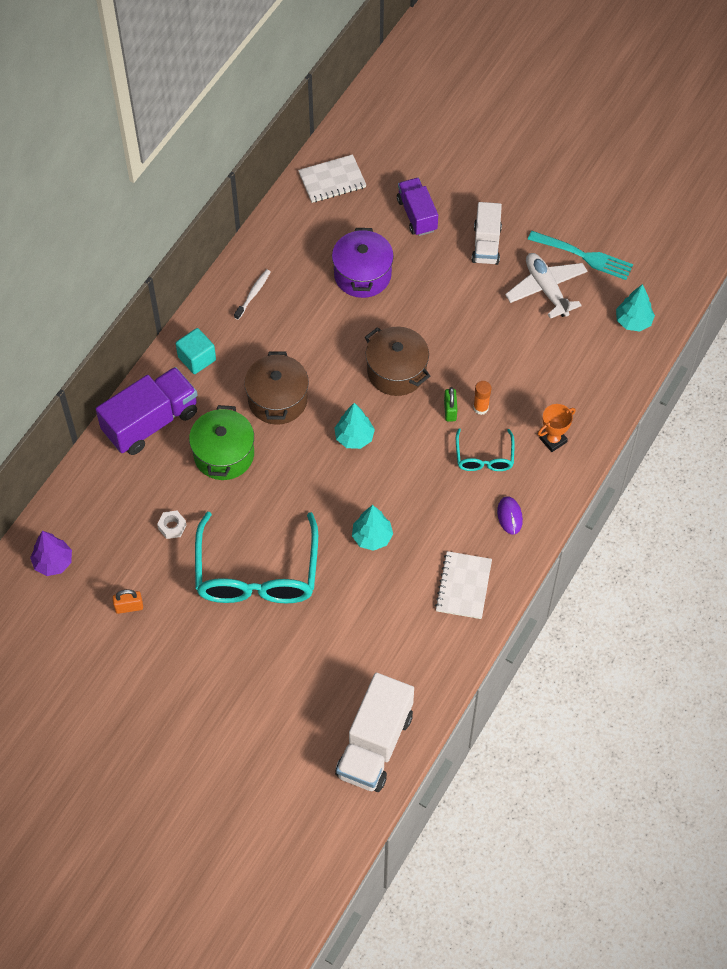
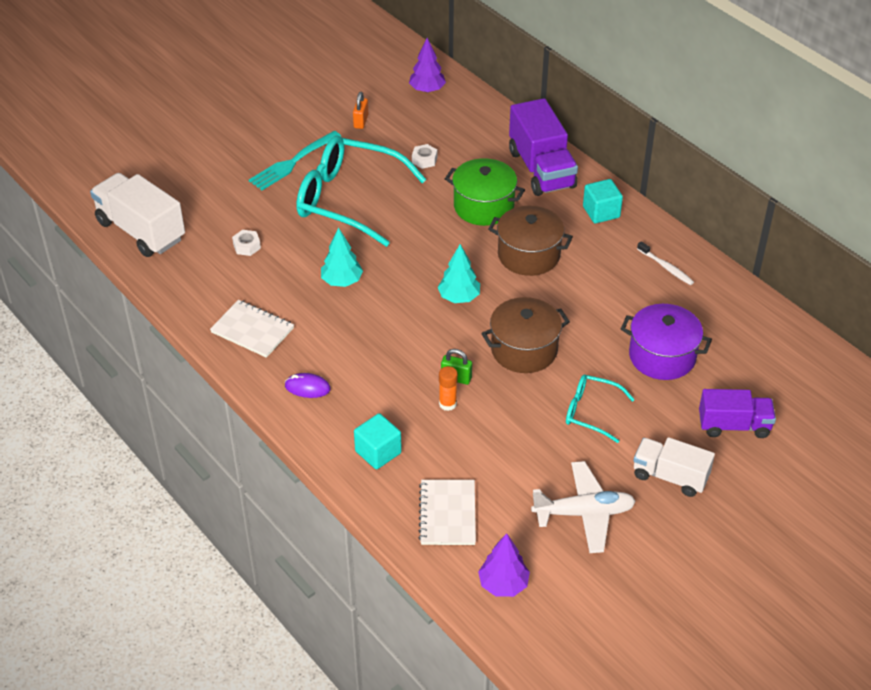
camera: 110 degrees right, 15 degrees down
white notebook [298,154,366,203] -> white notebook moved to [419,480,476,545]
turquoise glasses [456,428,515,471] -> turquoise glasses moved to [566,375,635,443]
turquoise fork [528,231,633,280] -> turquoise fork moved to [249,131,342,190]
orange trophy [538,404,576,452] -> turquoise cube [354,413,402,469]
turquoise tree [616,284,655,332] -> purple tree [478,533,530,597]
none -> white nut [232,230,261,256]

